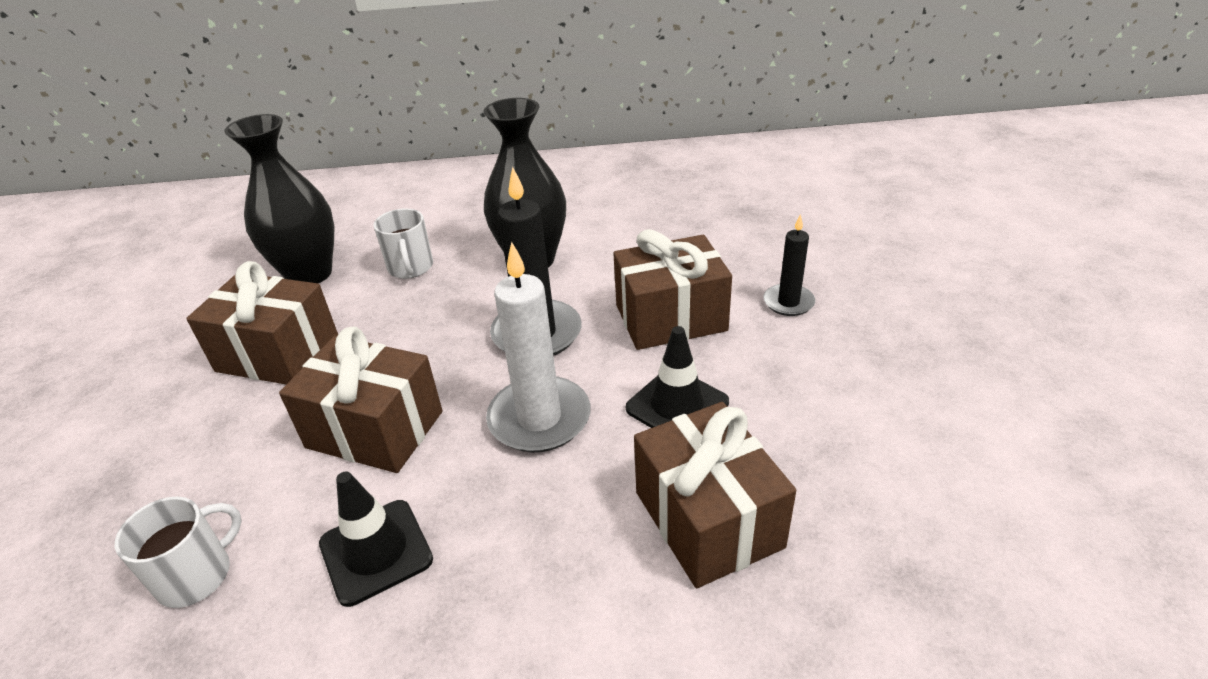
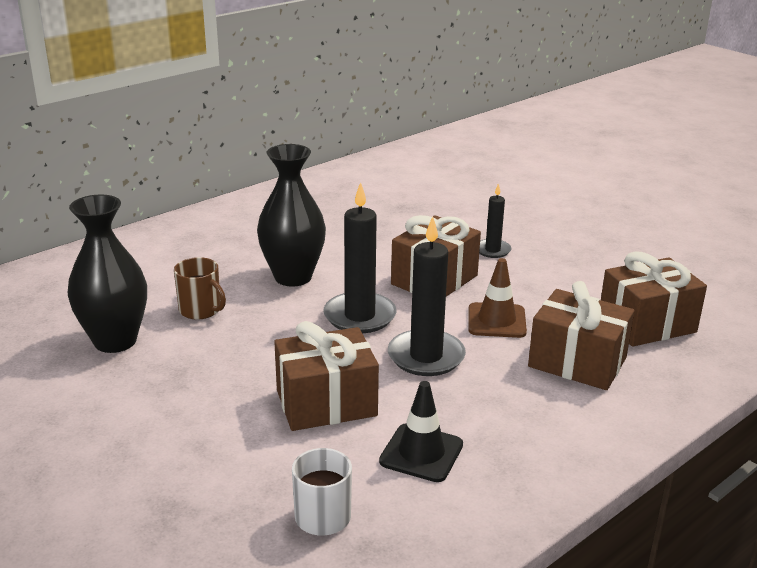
camera: 40 degrees left, 10 degrees down
brown gift [186,261,338,384] -> brown gift moved to [601,251,707,347]
white mug [373,209,433,279] -> brown mug [174,257,226,320]
white candle [486,242,590,452] -> black candle [388,216,466,376]
black traffic cone [626,326,729,428] -> brown traffic cone [468,258,527,338]

